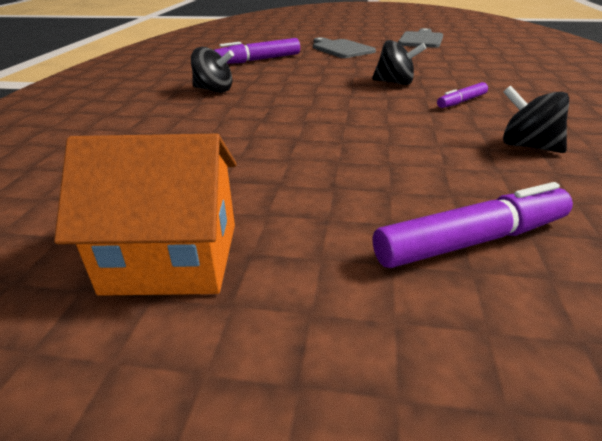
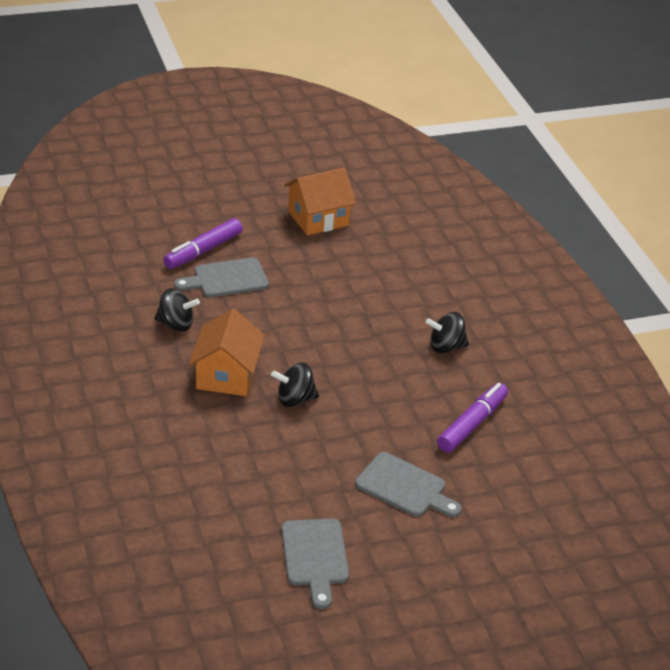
camera: 150 degrees right, 5 degrees up
purple marker [437,82,488,108] -> orange house [189,309,265,396]
none -> grey cutting board [174,257,269,297]

